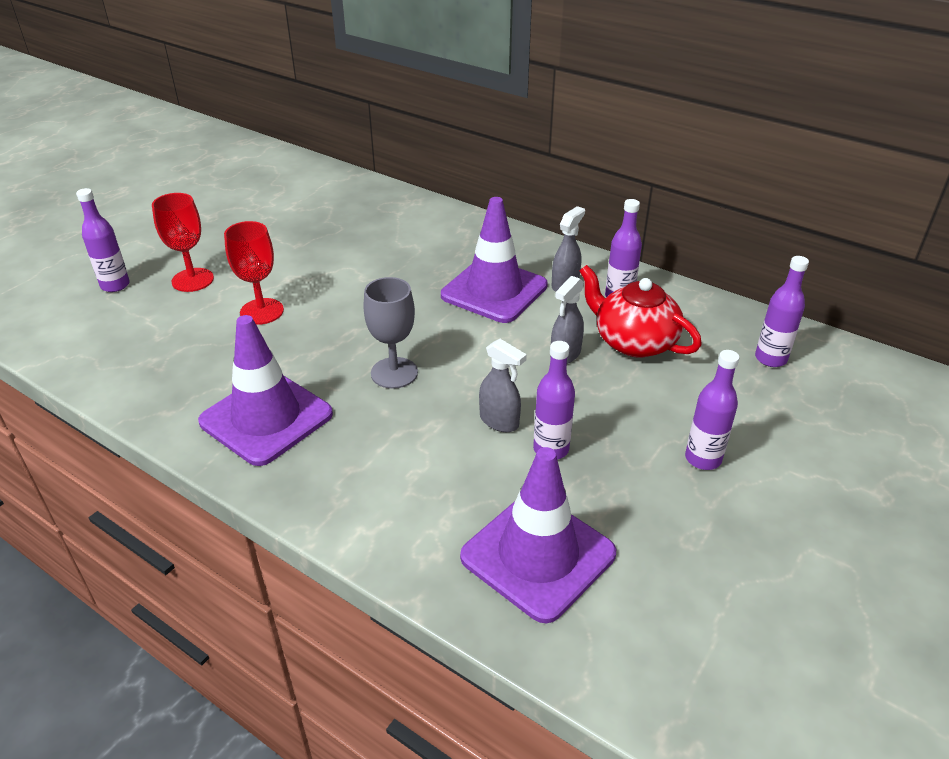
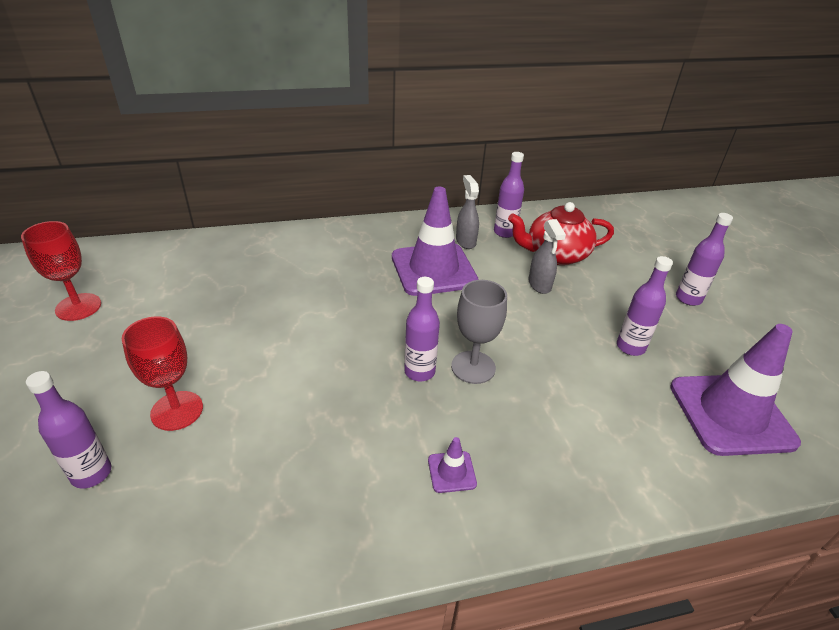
camera: 50 degrees left, 0 degrees up
purple traffic cone [198,315,333,466] -> purple traffic cone [428,437,477,493], size x0.40
red goblet [224,221,284,325] -> red goblet moved to [21,221,101,321]
grey spray bottle [479,339,527,432] -> none
purple bottle [755,256,809,367] -> purple bottle moved to [404,277,440,381]

